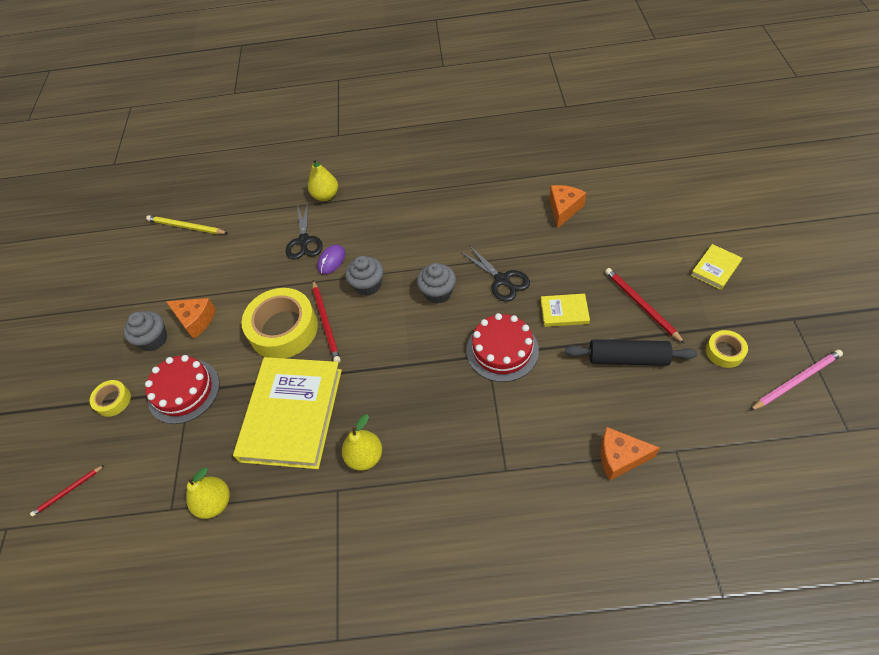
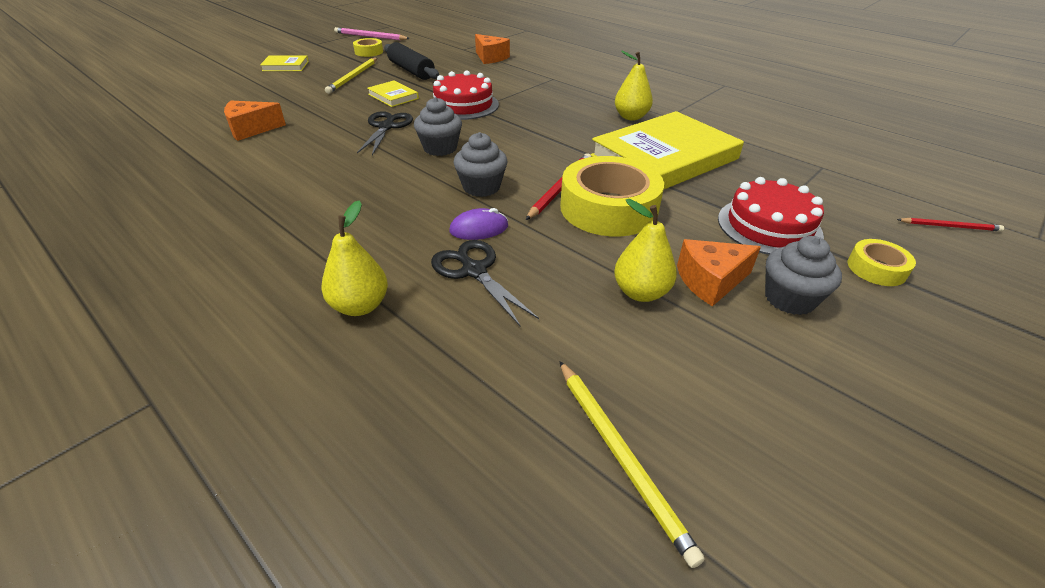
camera: 140 degrees left, 15 degrees down
orange cheese [166,298,216,339] -> orange cheese turned 90 degrees counterclockwise [677,239,761,306]
yellow pear [186,467,230,519] -> yellow pear moved to [614,199,677,302]
black scissors [286,202,323,260] -> black scissors turned 75 degrees counterclockwise [431,240,539,327]
red pencil [605,268,685,344] -> yellow pencil [325,58,377,94]

